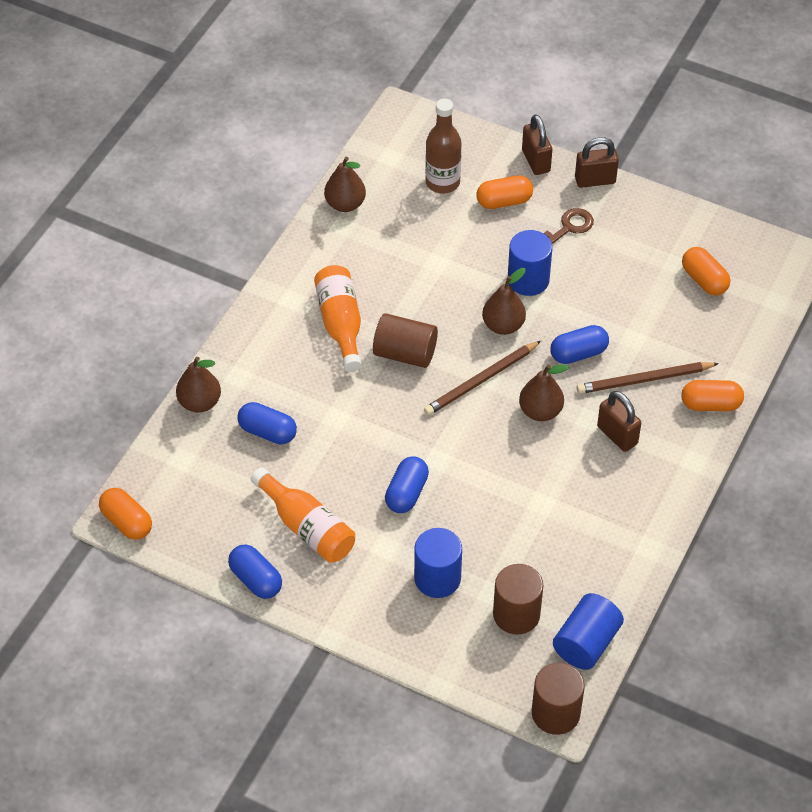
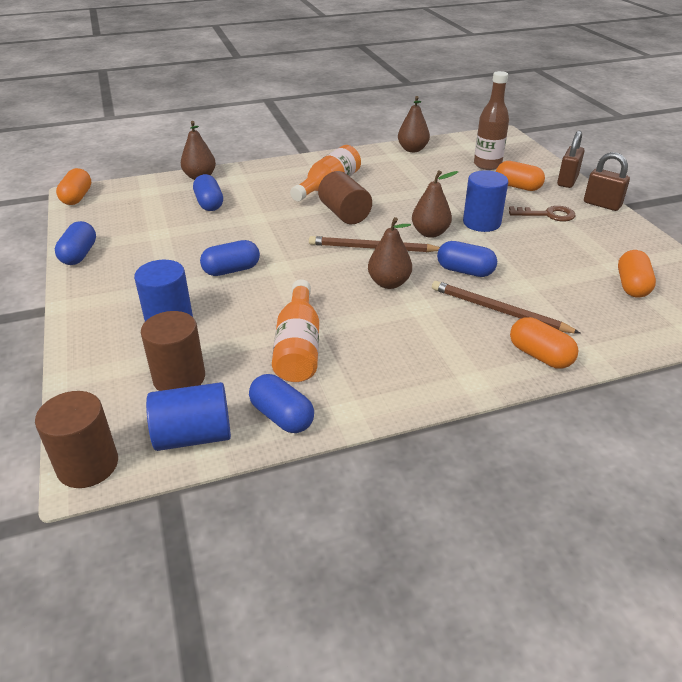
camera: 45 degrees right, 15 degrees down
orange bottle [251,467,355,563] -> orange bottle moved to [272,279,319,382]
brown padlock [597,391,641,452] -> none
none -> blue capsule [249,374,314,433]

